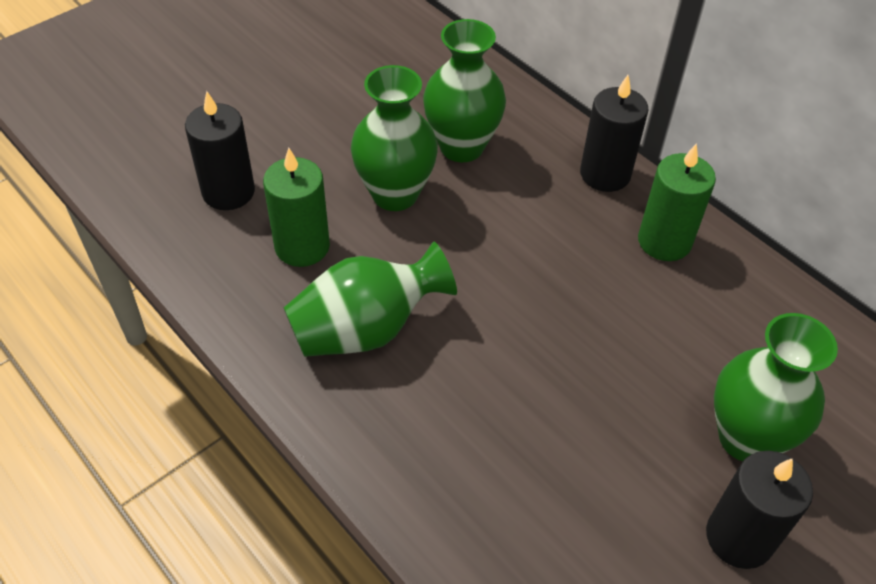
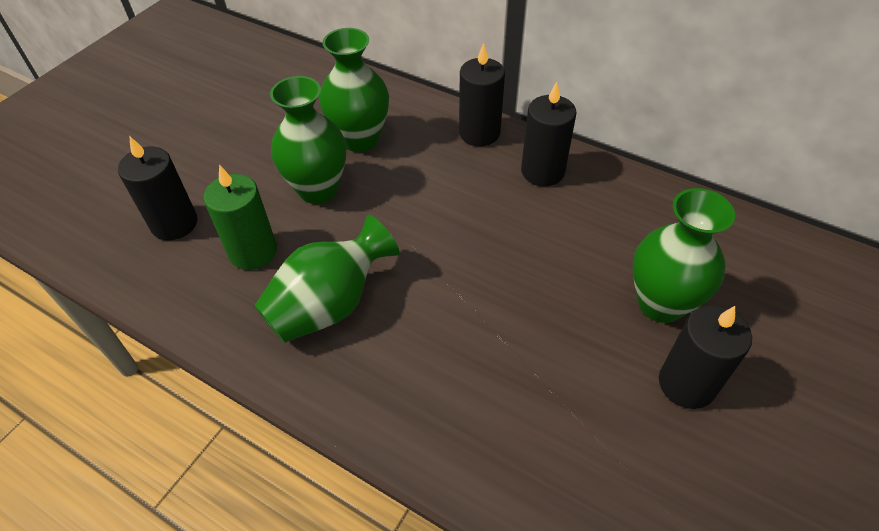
camera: 15 degrees left, 0 degrees up
green candle [638,143,716,261] -> black candle [521,82,576,186]

